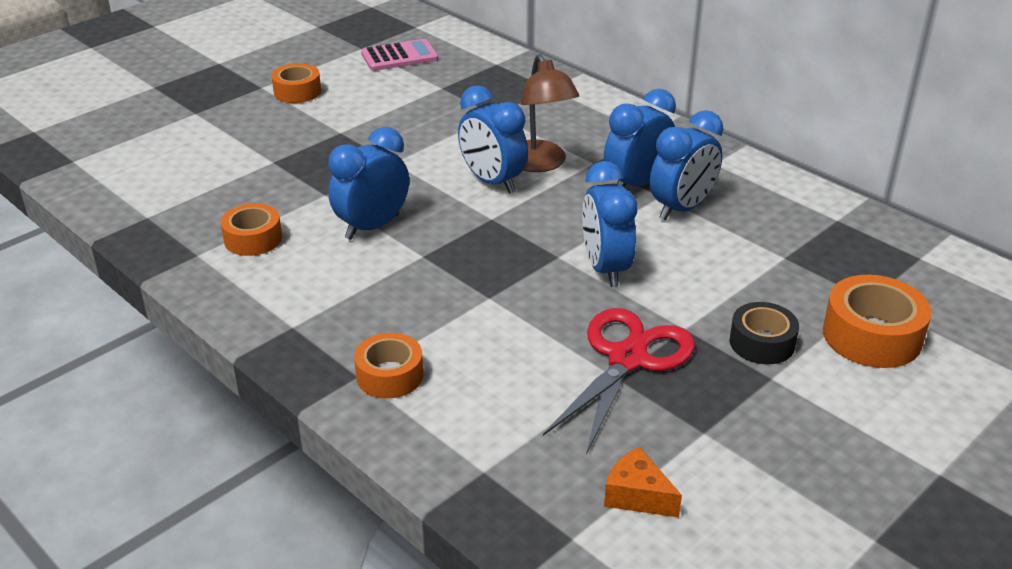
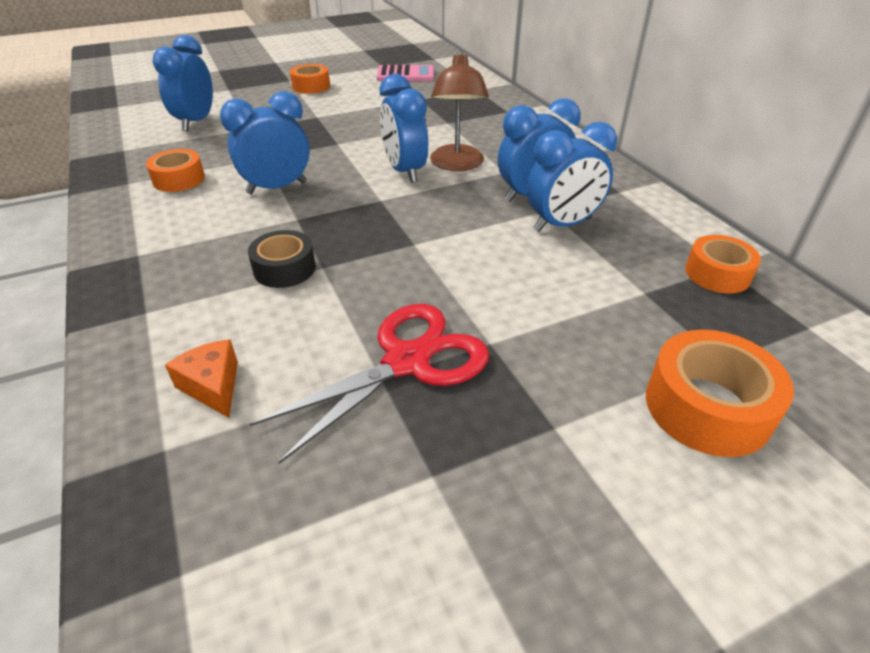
camera: 20 degrees right, 5 degrees up
orange tape [354,333,423,399] -> orange tape moved to [685,235,761,293]
blue clock [582,161,637,287] -> blue clock moved to [153,35,213,131]
orange cheese [604,447,682,517] -> orange cheese moved to [165,339,238,418]
black tape [730,302,799,364] -> black tape moved to [248,230,316,288]

